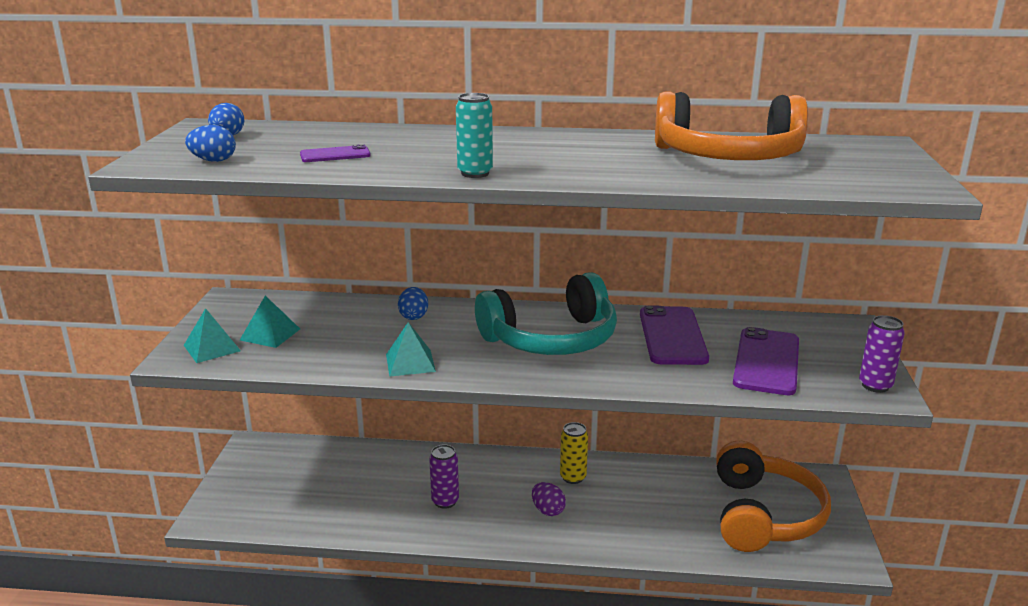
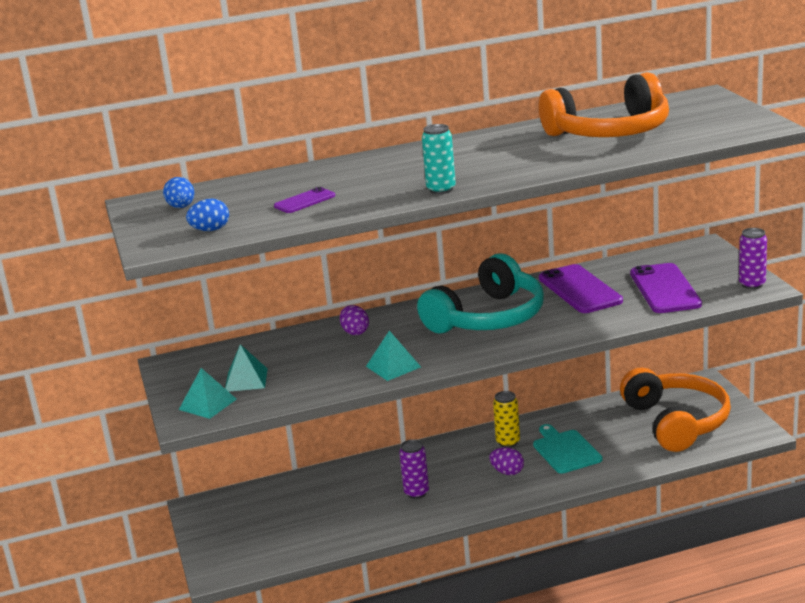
camera: 20 degrees left, 0 degrees up
blue egg [398,287,428,320] -> purple egg [340,305,369,335]
none -> turquoise cutting board [533,424,602,473]

